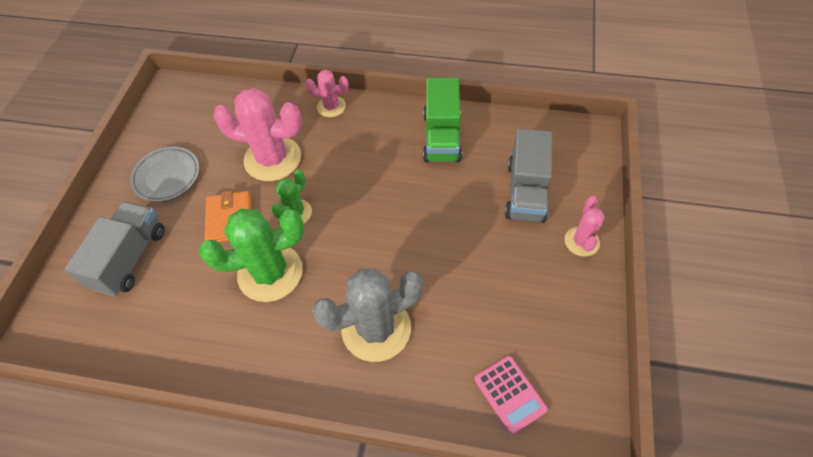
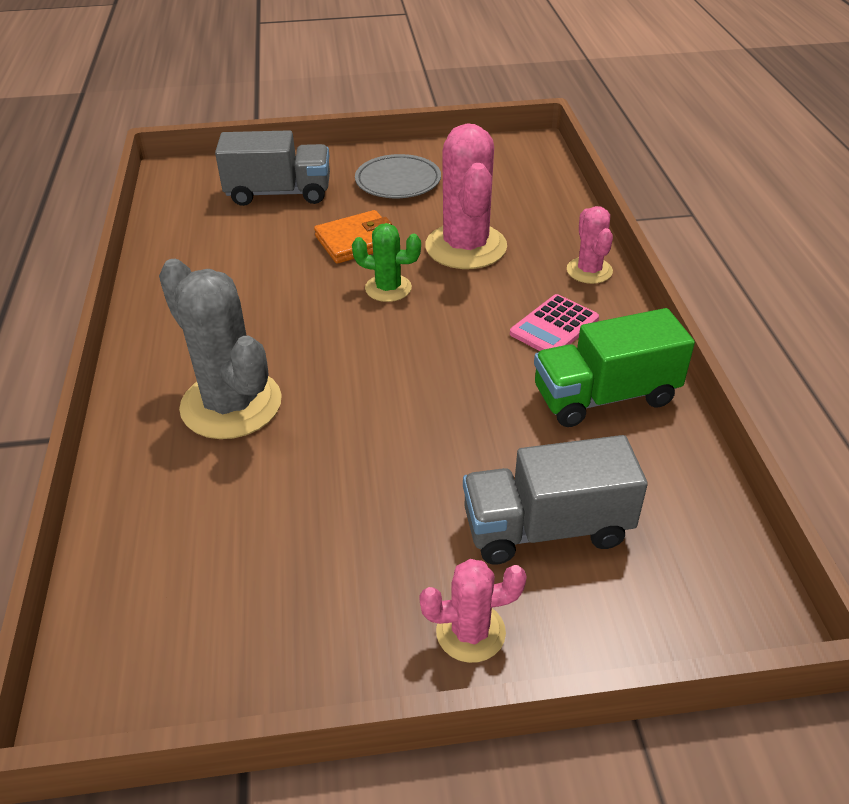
camera: 70 degrees right, 15 degrees down
green cactus [199,209,304,302] -> none
pink calculator [474,356,548,434] -> pink calculator moved to [510,294,599,351]

